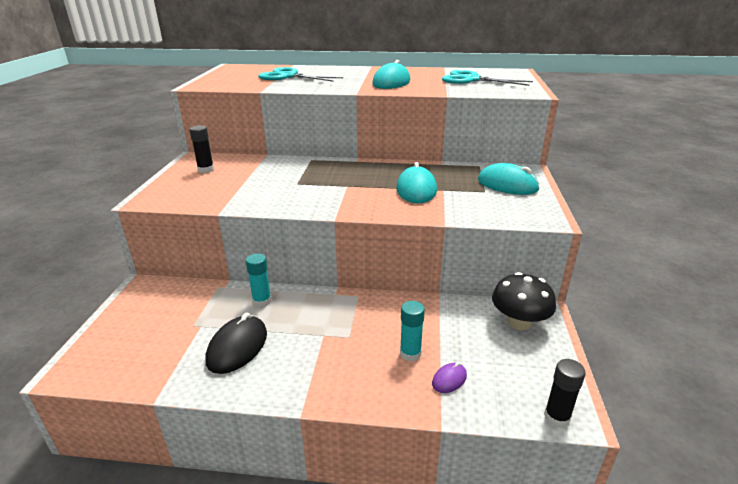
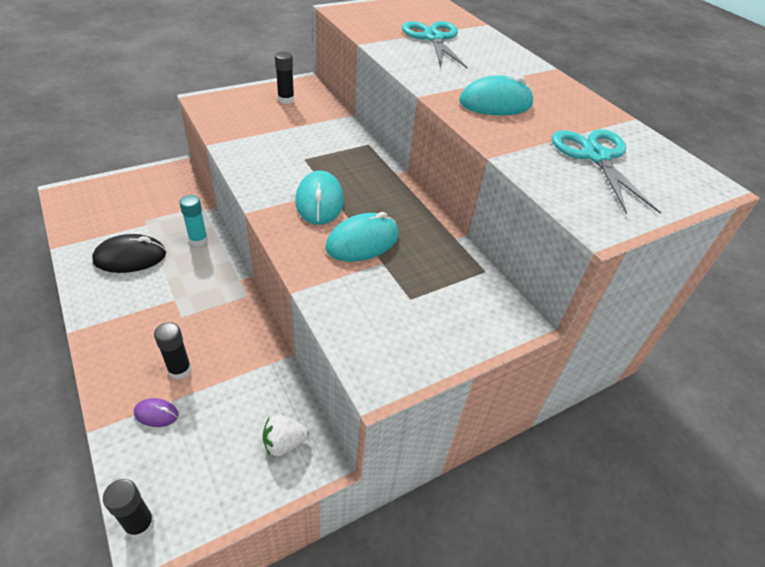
camera: 50 degrees right, 15 degrees up
turquoise glue stick [400,301,425,362] -> black glue stick [154,322,192,379]
turquoise mouse [478,163,540,195] -> turquoise mouse moved to [295,170,344,225]
black mushroom [492,272,556,330] -> white strawberry [263,415,309,456]

